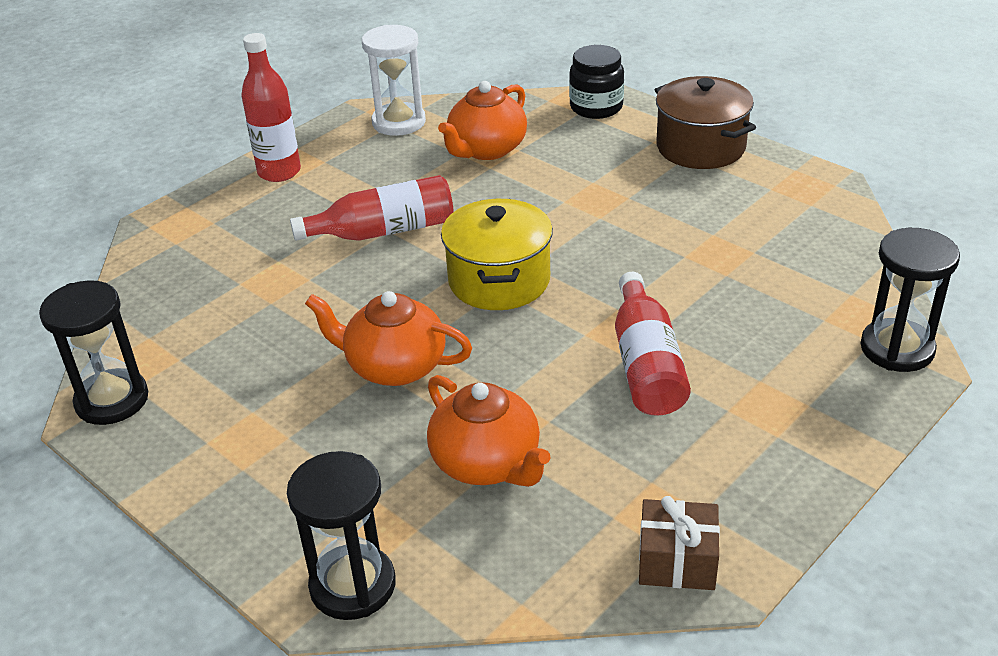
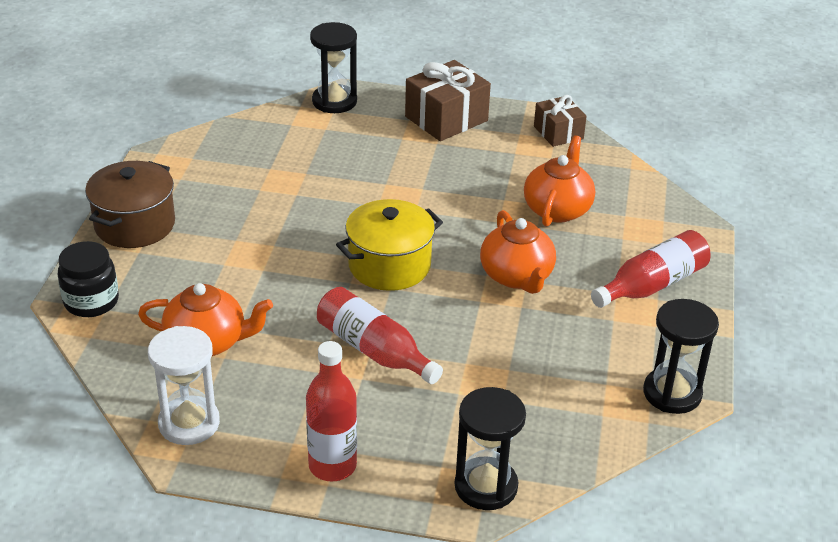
camera: 125 degrees left, 0 degrees up
black hourglass [287,451,396,620] -> black hourglass moved to [455,387,526,510]
red bottle [615,272,691,416] -> red bottle moved to [591,230,710,308]
none -> brown gift [405,60,491,141]

